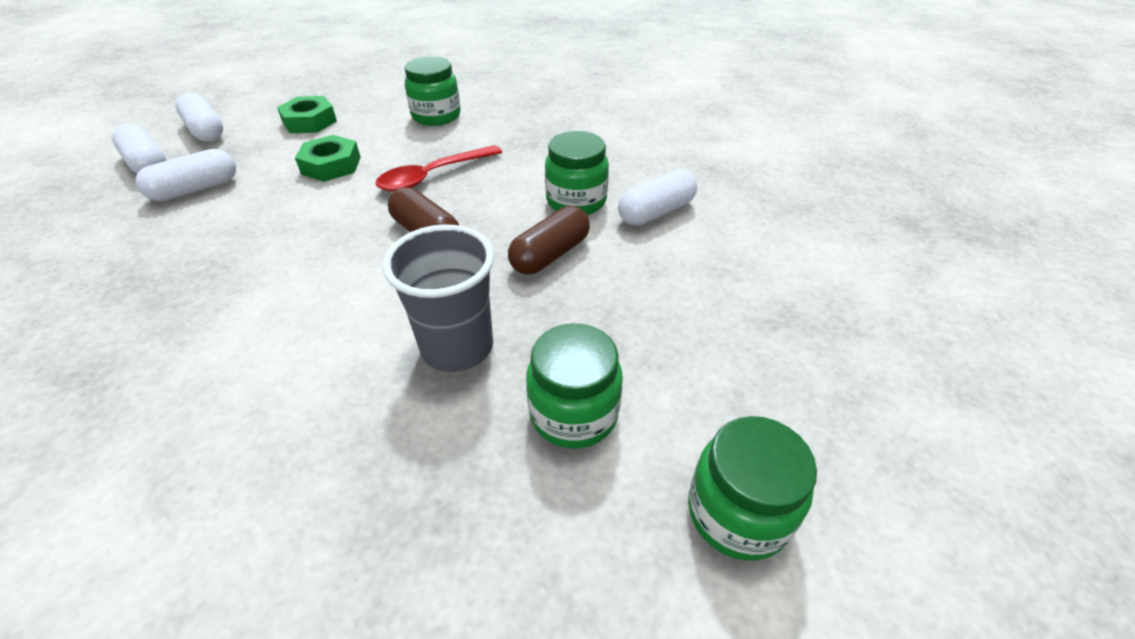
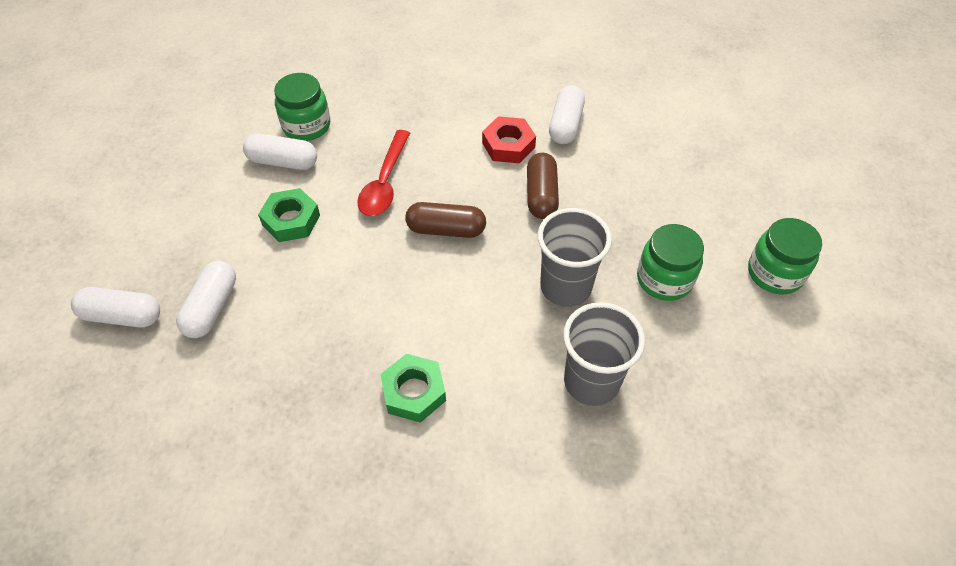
camera: 40 degrees left, 10 degrees up
white capsule [176,93,223,142] -> white capsule moved to [243,133,317,170]
green nut [277,96,337,133] -> green nut moved to [380,354,446,423]
green jar [545,131,609,215] -> red nut [482,116,536,163]
none -> grey cup [563,302,645,406]

